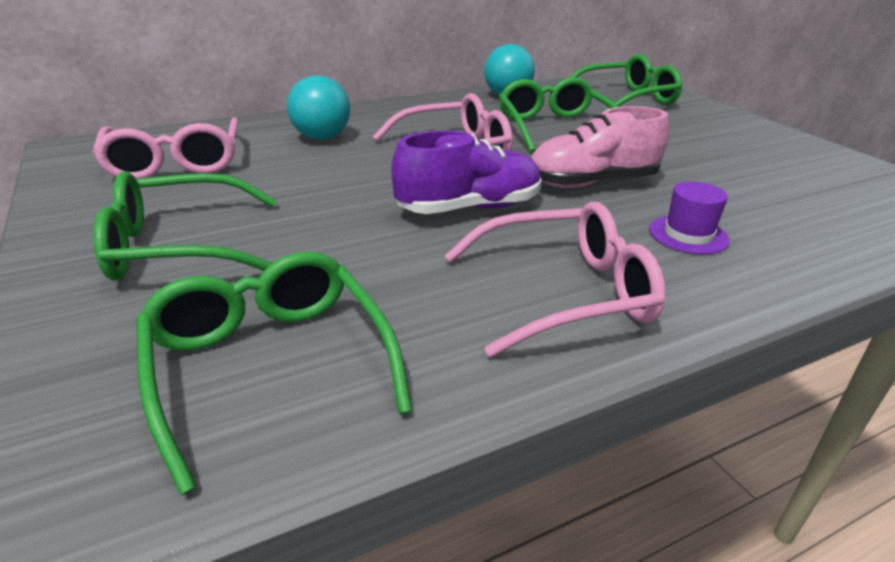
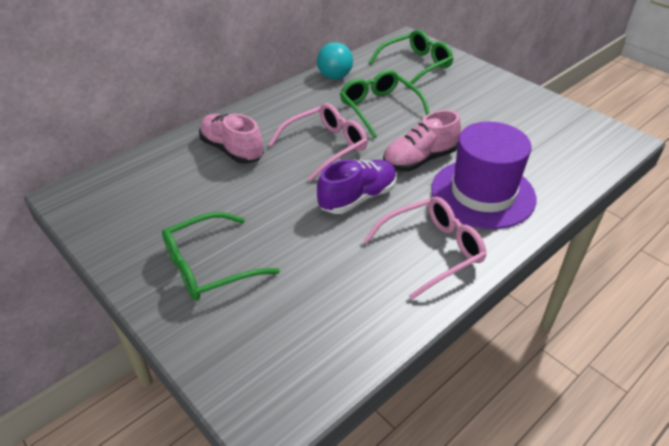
camera: 15 degrees left, 10 degrees up
pink glasses [92,117,238,178] -> none
green glasses [136,251,412,495] -> none
turquoise ball [287,75,350,140] -> pink shoe [199,114,264,164]
purple hat [649,181,730,254] -> purple hat [431,122,536,229], size x2.40

